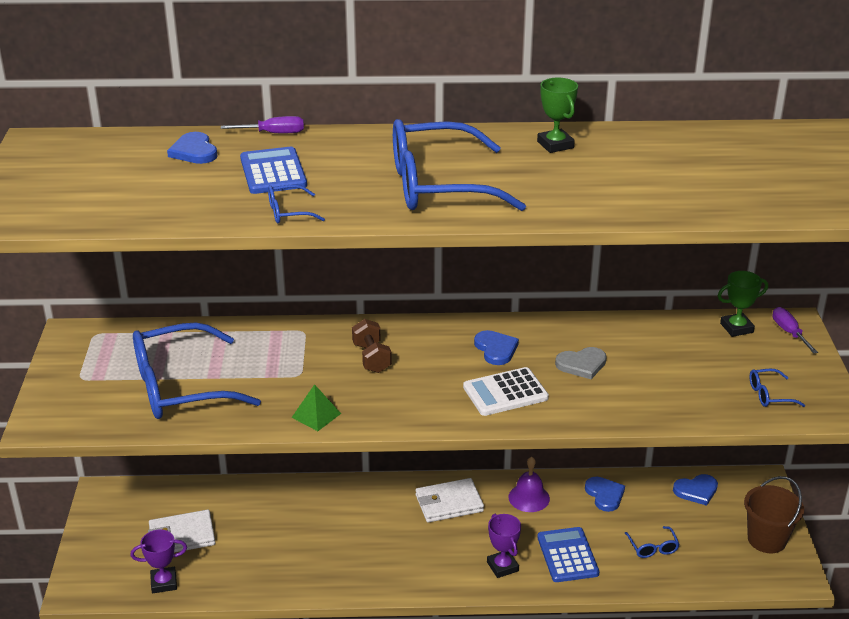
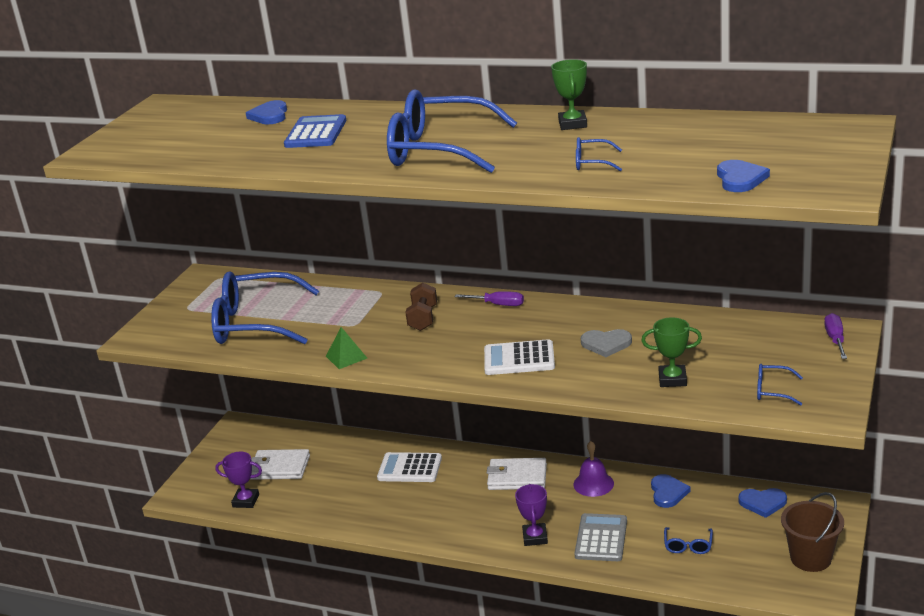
camera: 25 degrees right, 5 degrees down
purple screwdriver [221,116,304,133] -> purple screwdriver moved to [455,291,524,306]
blue glasses [268,185,325,224] -> blue glasses moved to [576,137,622,171]
blue heart [474,330,519,365] -> blue heart moved to [717,160,770,192]
blue calculator [537,527,600,582] -> grey calculator [574,513,627,561]
green trophy [718,271,768,337] -> green trophy moved to [641,317,702,387]
none -> white calculator [377,452,442,482]

